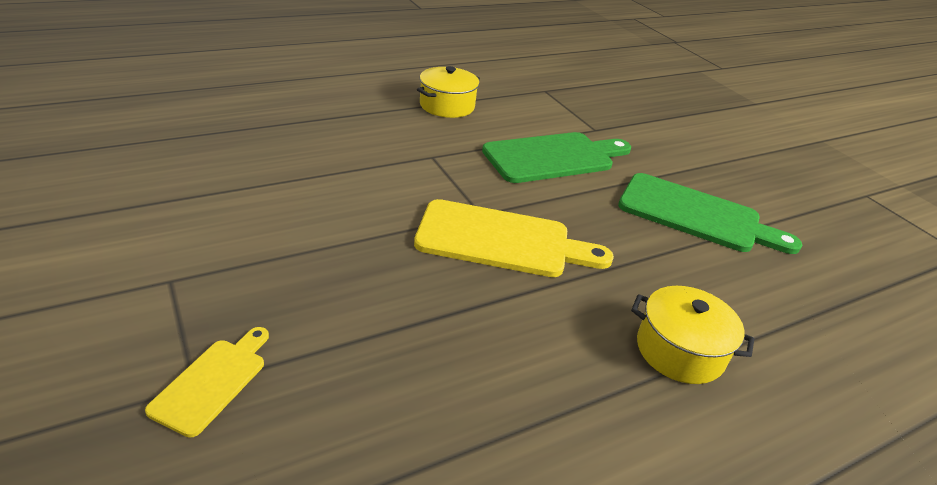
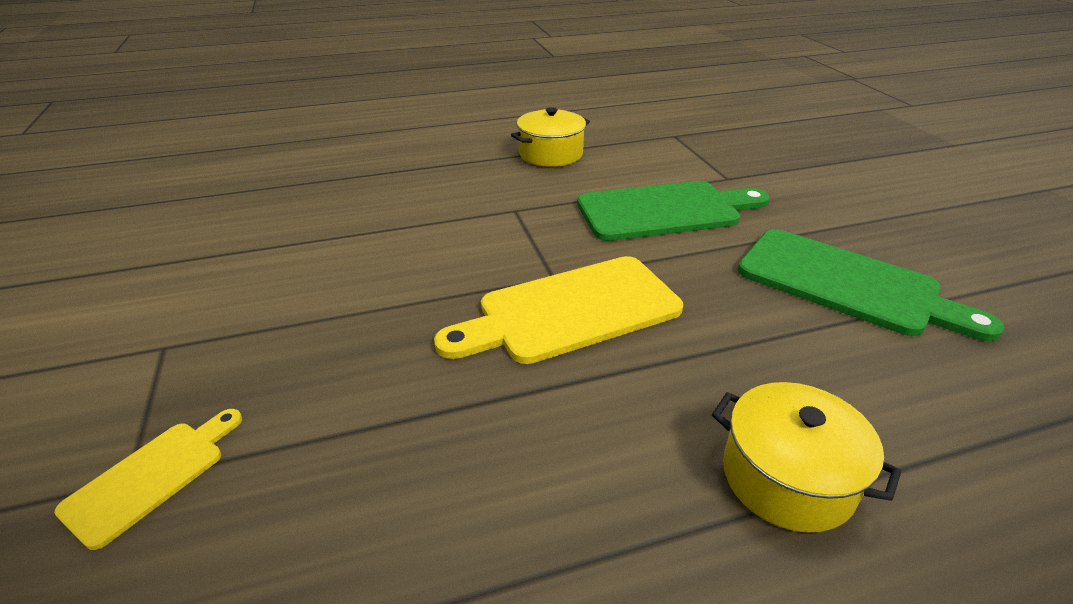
camera: 15 degrees right, 0 degrees up
yellow cutting board [414,199,614,277] -> yellow cutting board turned 135 degrees clockwise [434,256,683,364]

